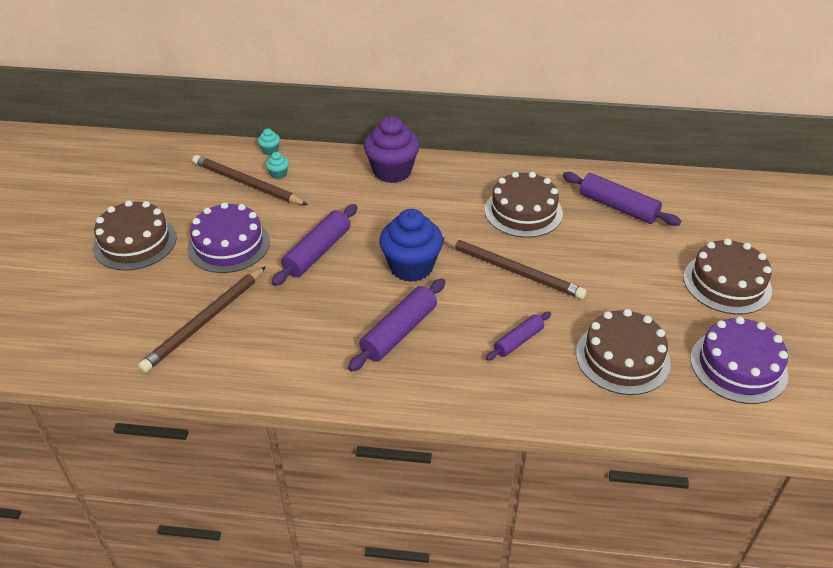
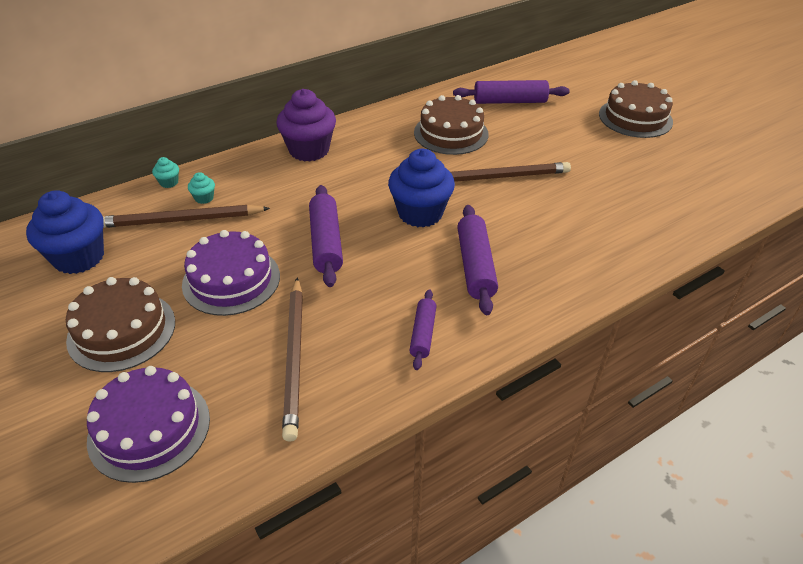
camera: 40 degrees left, 0 degrees up
purple rolling pin [486,312,551,361] -> purple rolling pin moved to [409,289,437,370]
brown cake [576,309,671,395] -> none
purple cake [690,317,788,404] -> purple cake moved to [87,366,210,483]
none -> blue cupcake [26,190,104,274]

